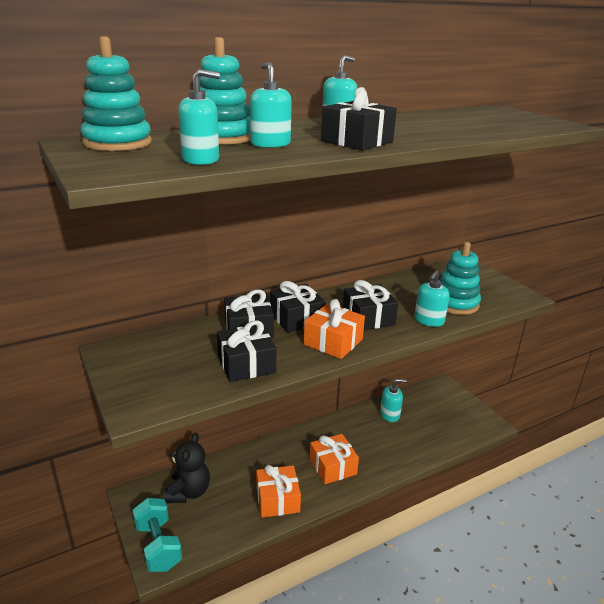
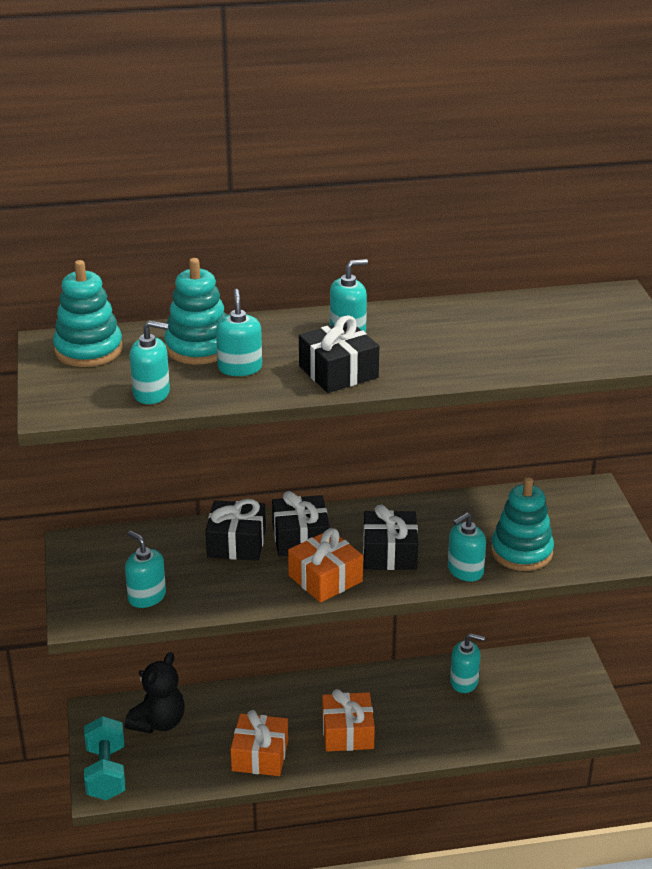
camera: 20 degrees right, 5 degrees up
black gift [217,320,276,382] -> none
none -> turquoise soap dispenser [125,531,166,608]

